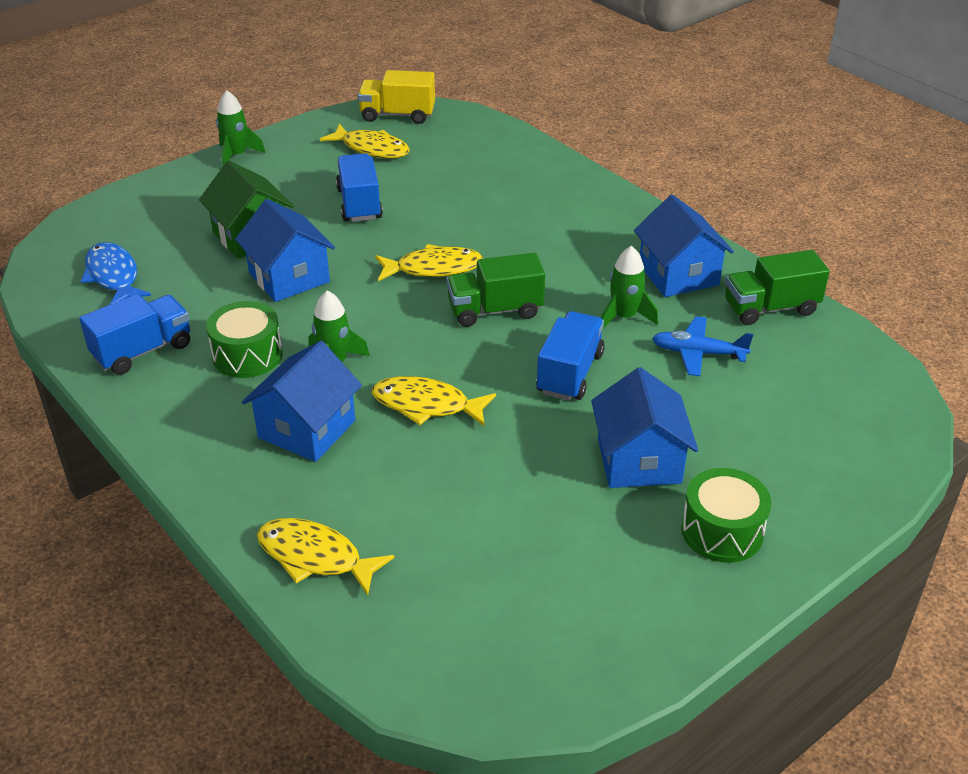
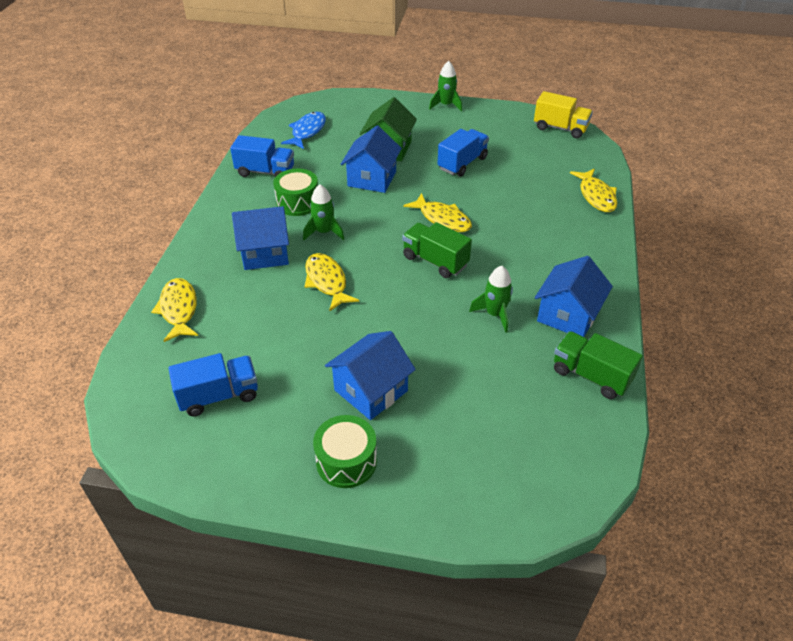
camera: 50 degrees right, 5 degrees up
yellow fish [320,124,410,158] -> yellow fish moved to [570,168,617,212]
yellow truck [358,70,435,124] -> yellow truck turned 150 degrees clockwise [534,91,593,138]
blue truck [536,311,604,401] -> blue truck moved to [168,353,258,416]
blue plane [652,316,753,376] -> none

